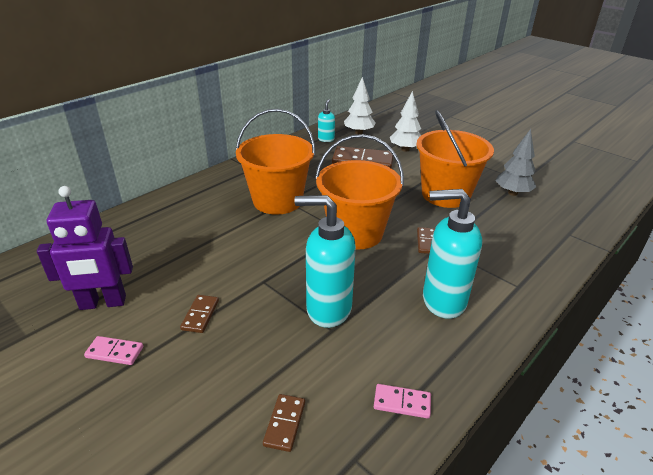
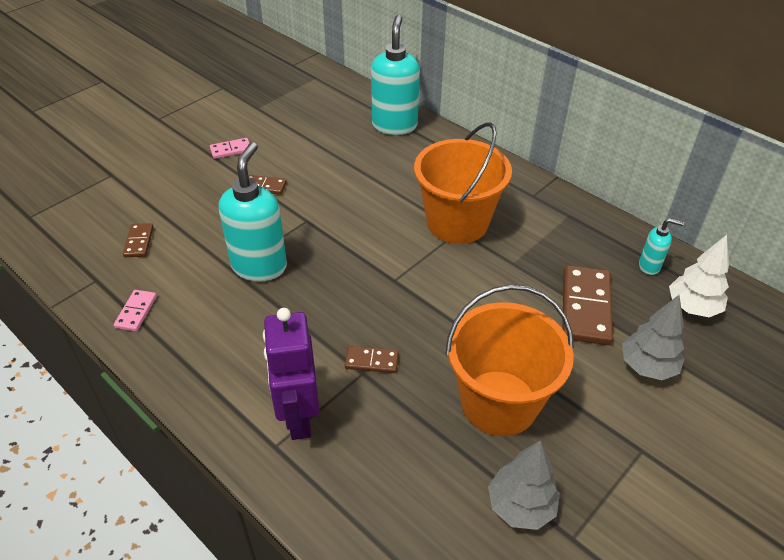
camera: 90 degrees right, 10 degrees up
purple robot [37,186,133,310] -> purple robot moved to [263,308,320,440]
pink domino [84,336,143,365] -> pink domino turned 60 degrees clockwise [210,138,249,159]
brown domino [263,394,305,452] -> brown domino turned 75 degrees clockwise [123,223,154,257]
orange bucket [315,134,404,250] -> none
white tree [390,91,421,152] -> grey tree [622,295,685,380]
turquoise soap dispenser [423,189,482,319] -> turquoise soap dispenser moved to [371,15,420,135]

